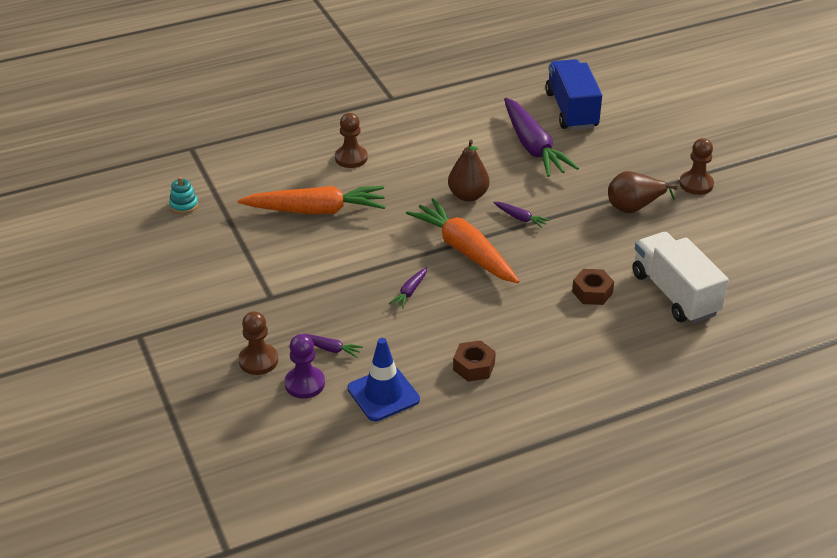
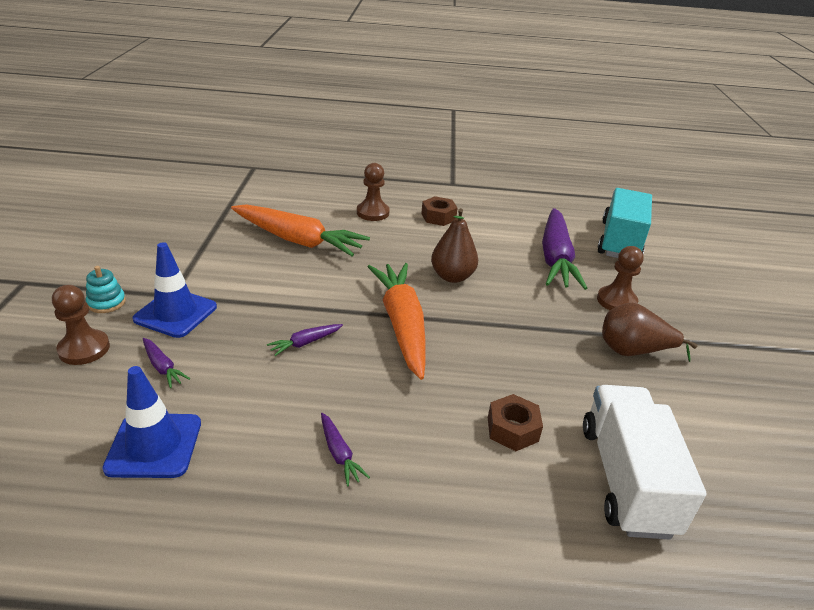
camera: 25 degrees right, 5 degrees down
turquoise stacking toy [169,177,198,214] -> turquoise stacking toy moved to [86,266,126,313]
purple pawn [285,334,325,399] -> none
brown nut [453,340,496,382] -> brown nut moved to [421,196,458,226]
purple carrot [493,202,549,228] -> purple carrot moved to [321,413,370,487]
blue truck [545,59,602,130] -> turquoise truck [597,188,652,258]
brown pawn [679,138,714,195] -> brown pawn moved to [597,246,644,310]
none -> blue traffic cone [133,242,217,338]

